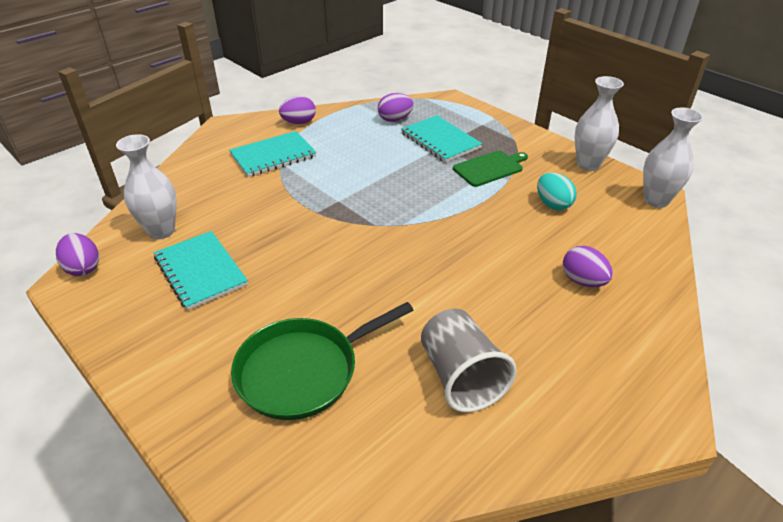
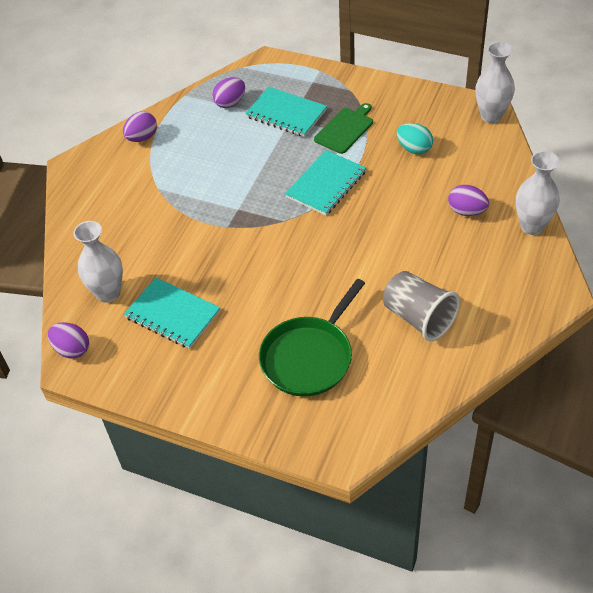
camera: 20 degrees left, 10 degrees up
turquoise notebook [229,131,317,177] -> turquoise notebook moved to [285,150,366,216]
white vase [575,76,624,171] -> white vase moved to [516,151,560,235]

